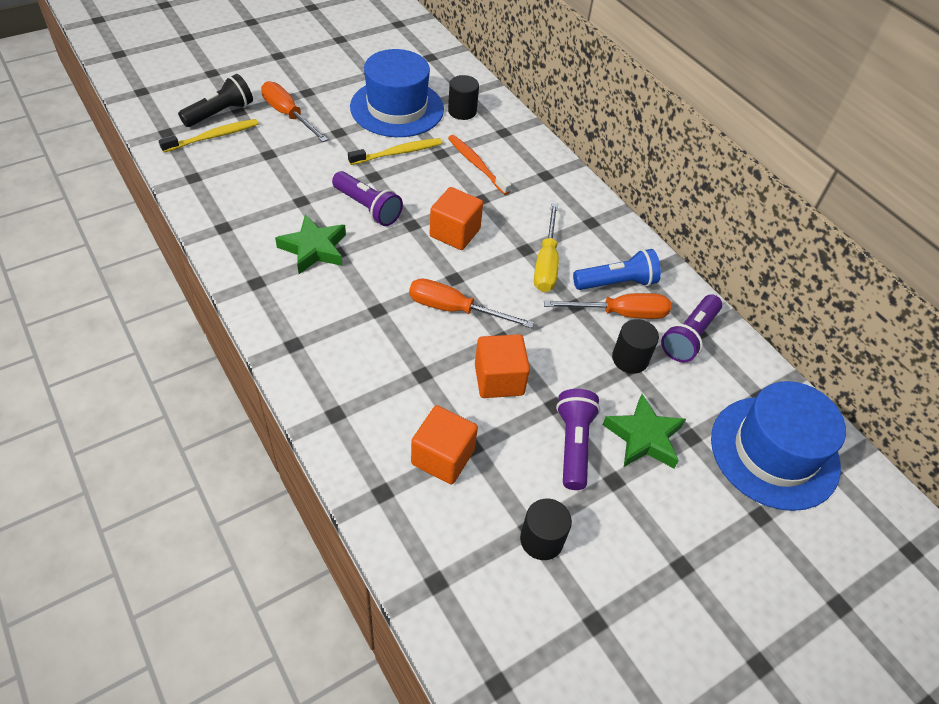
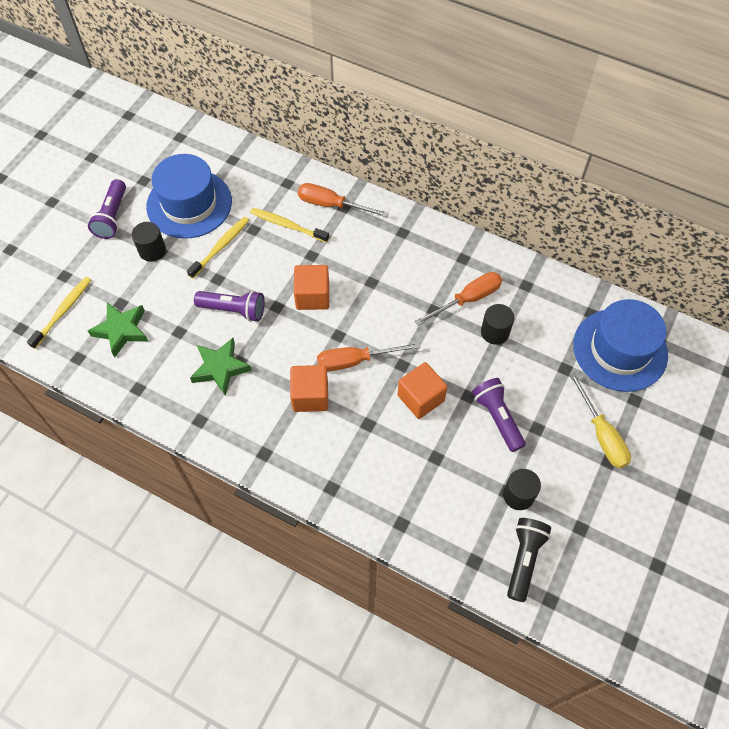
camera: 25 degrees left, 10 degrees up
black flashlight [178,74,253,127] -> black flashlight moved to [507,518,551,602]
orange screwdriver [261,81,328,142] -> orange screwdriver moved to [298,183,389,217]
orange cube [411,405,478,484] -> orange cube moved to [290,365,328,412]
black cylinder [448,75,479,120] -> black cylinder moved to [132,222,166,262]
orange toothbrush [448,135,511,195] -> yellow toothbrush [250,208,329,243]
yellow screwdriver [534,203,559,292] -> yellow screwdriver moved to [569,372,631,468]
blue flashlight [573,249,661,290] -> none
green star [603,394,686,468] -> green star moved to [88,302,148,357]
purple flashlight [661,295,722,362] -> purple flashlight moved to [88,179,126,239]

